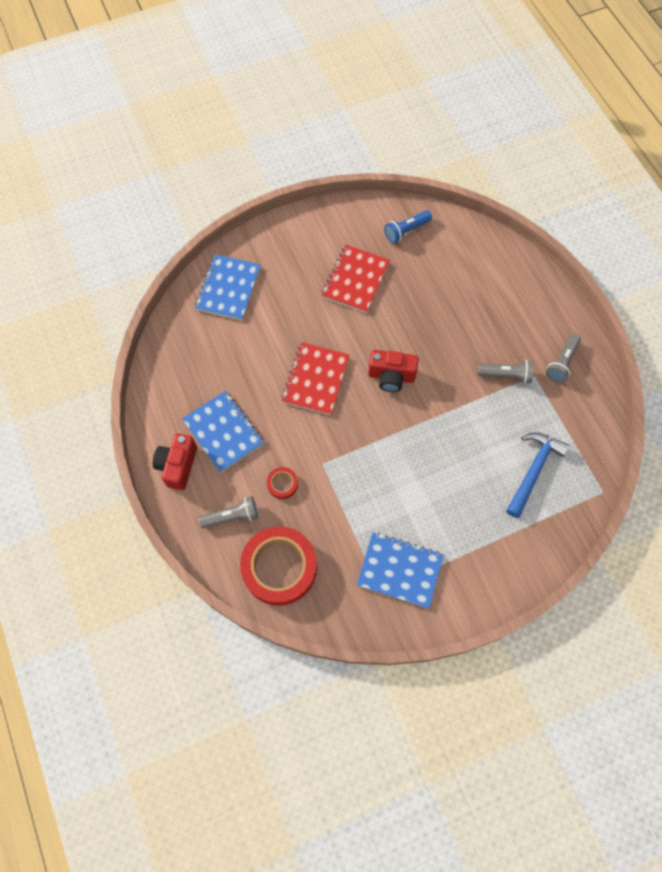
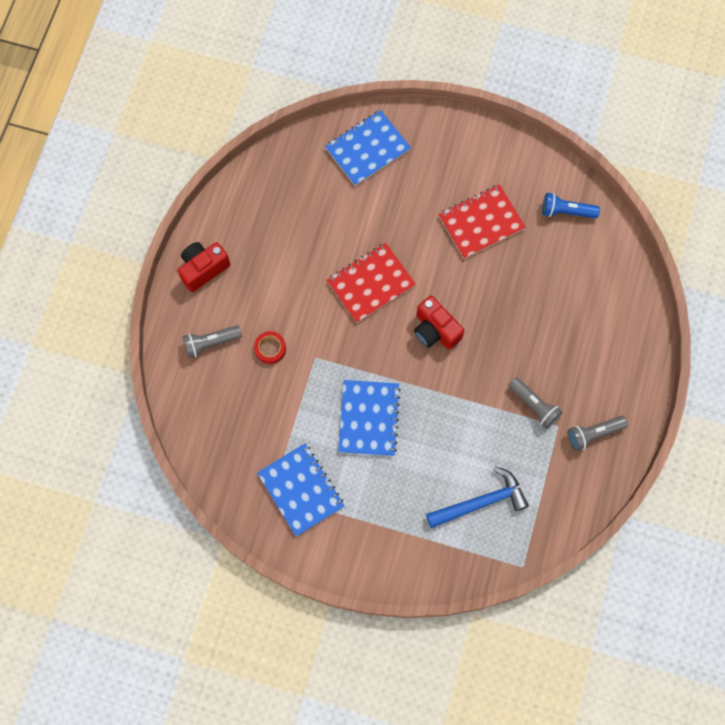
camera: 40 degrees right, 5 degrees up
blue notebook [182,391,264,473] -> blue notebook moved to [338,380,401,456]
grey flashlight [199,496,258,528] -> grey flashlight turned 135 degrees clockwise [183,325,242,358]
red tape [240,526,317,606] -> none

